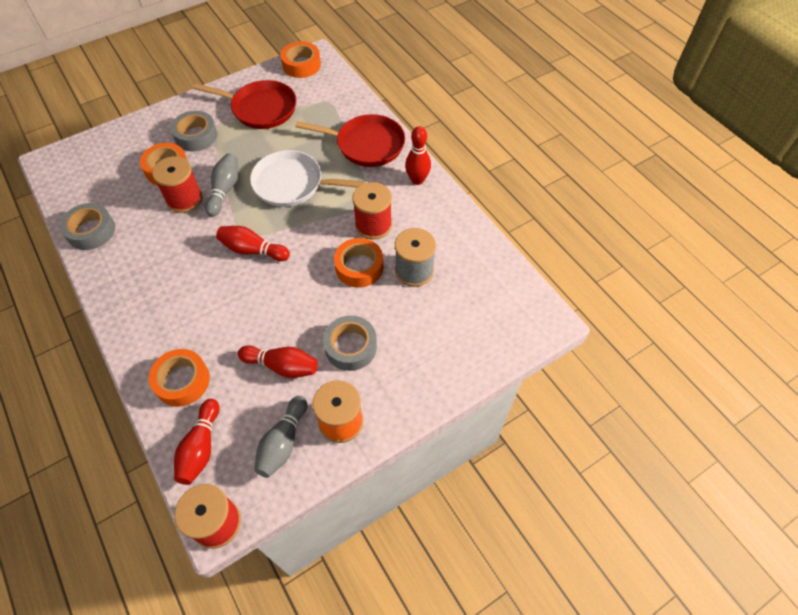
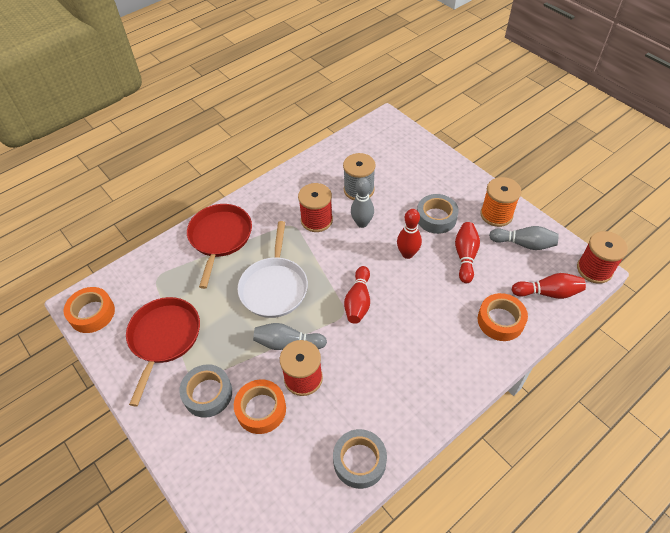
camera: 95 degrees left, 5 degrees down
orange tape [334,238,383,288] -> grey bowling pin [351,178,374,228]
red bowling pin [405,126,431,185] -> red bowling pin moved to [397,209,422,259]

